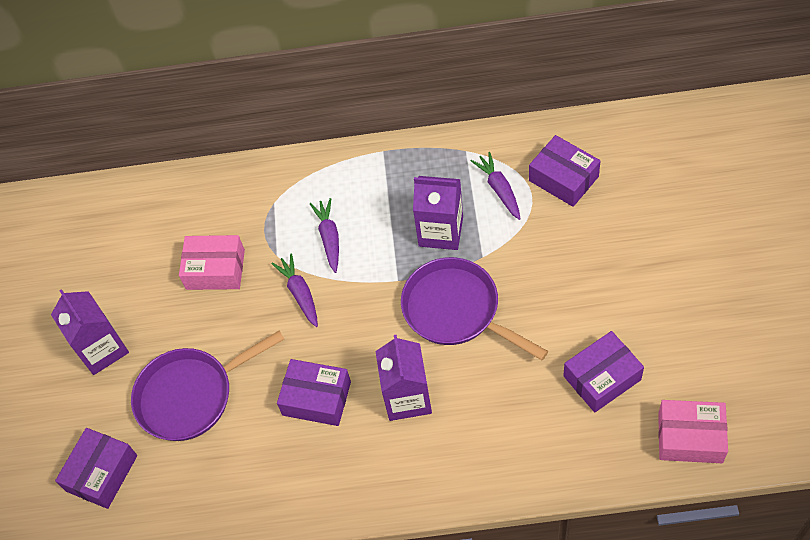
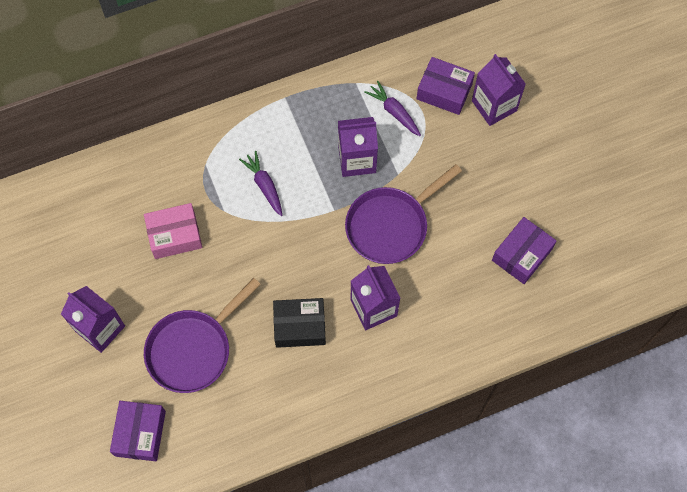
camera: 25 degrees left, 10 degrees up
purple carrot [271,253,318,327] -> none
purple box [277,359,351,426] -> black box [273,298,326,348]
purple pan [401,257,548,360] -> purple pan turned 60 degrees counterclockwise [345,164,462,264]
pink box [658,400,728,463] -> none
none -> purple carton [472,54,526,126]

